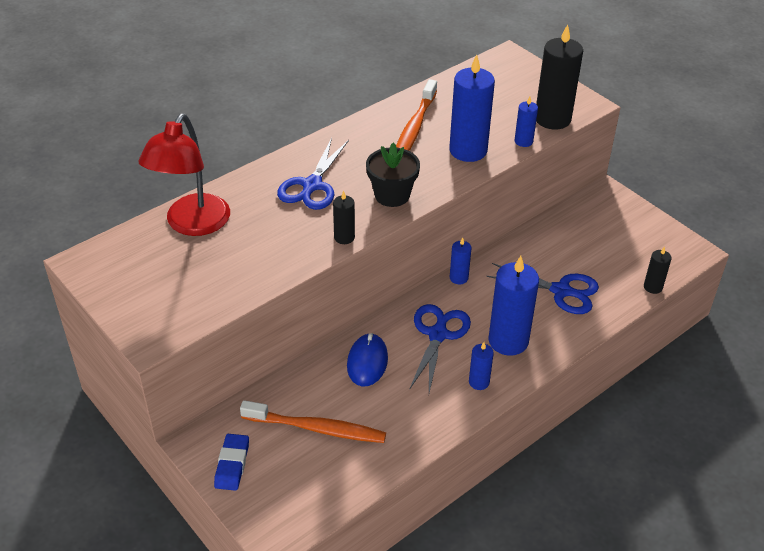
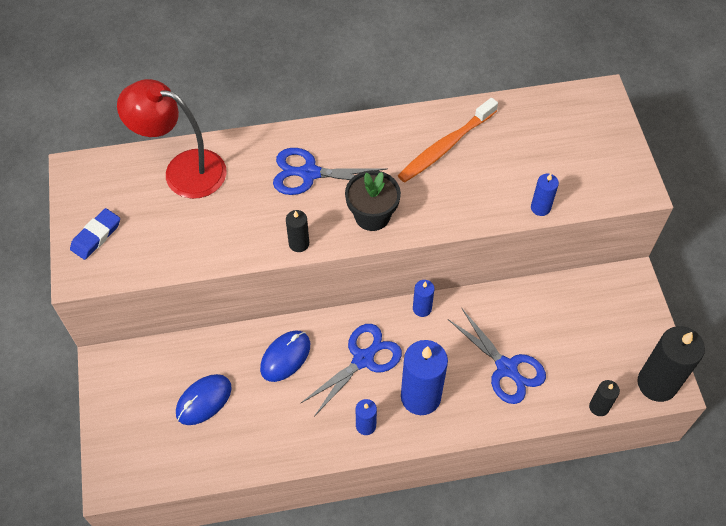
camera: 30 degrees right, 15 degrees up
red lamp [138,114,230,236] -> red lamp turned 60 degrees clockwise [117,79,226,199]
blue eraser [214,434,249,491] -> blue eraser moved to [70,208,120,260]
orange toothbrush [240,400,386,443] -> blue mouse [176,374,232,425]
blue scissors [277,138,349,210] -> blue scissors turned 45 degrees clockwise [273,148,387,195]
blue candle [449,55,495,162] -> none
black candle [536,24,583,130] -> black candle moved to [637,326,705,402]

